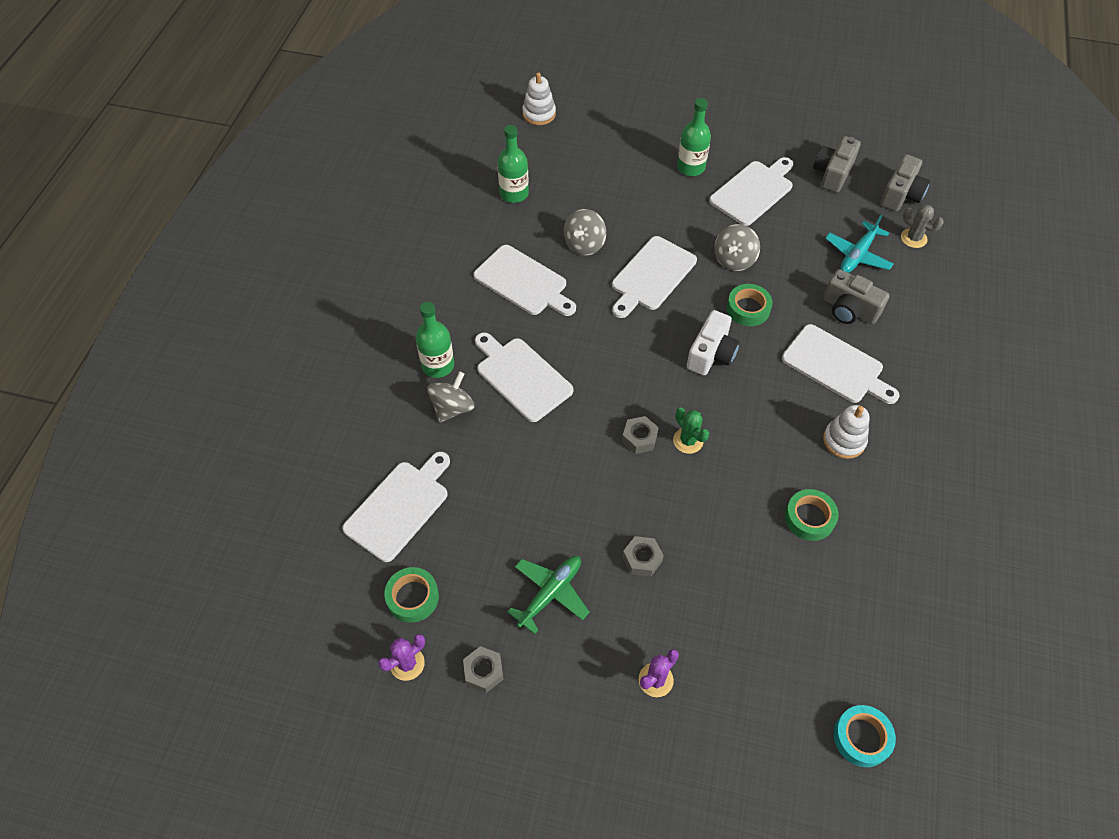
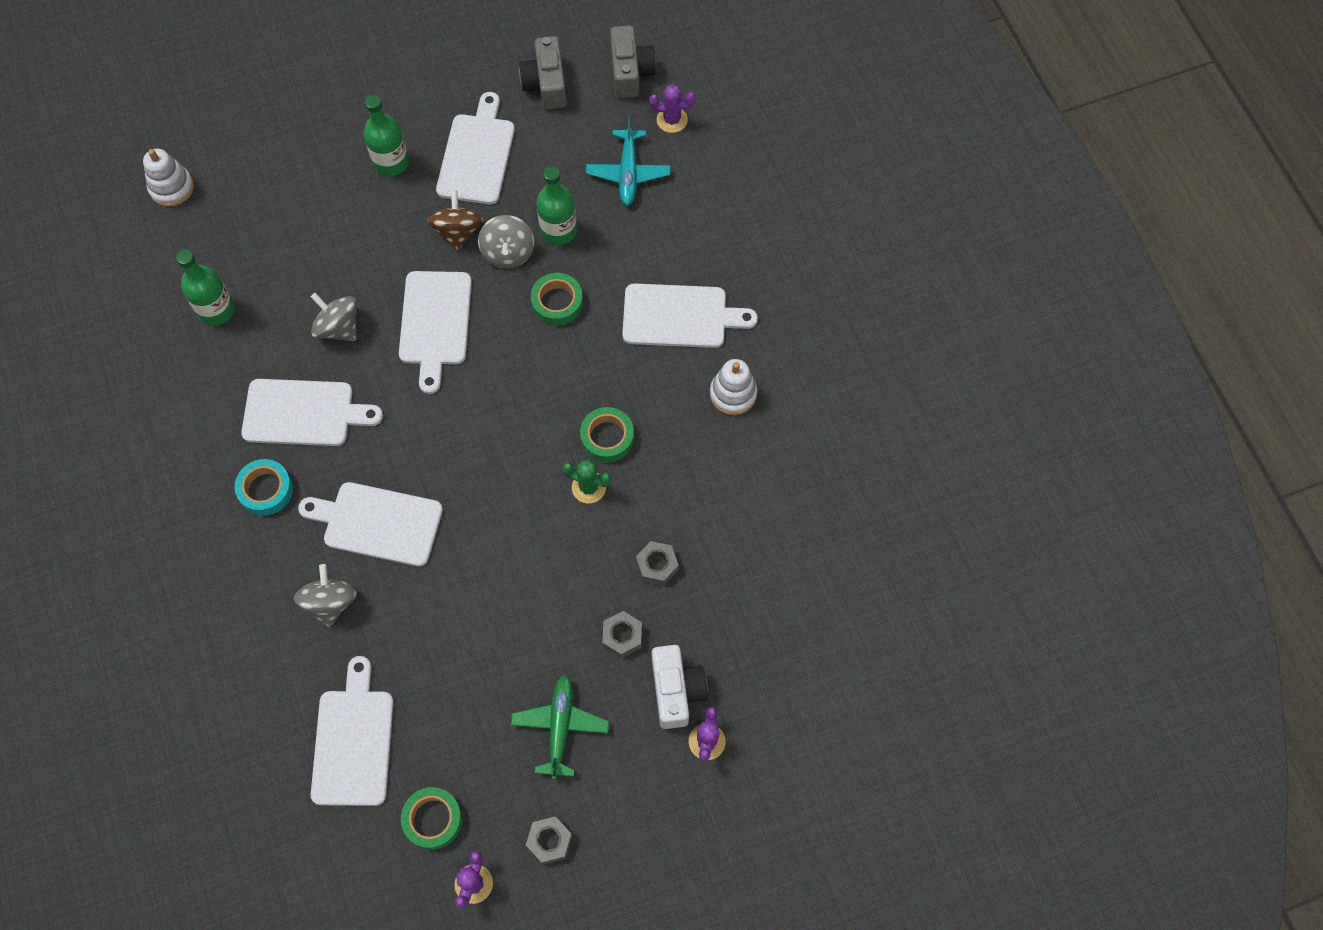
camera: 35 degrees left, 10 degrees up
green bottle [416,302,454,378] -> green bottle moved to [536,166,577,245]
grey spinning top [564,209,606,256] -> grey spinning top turned 135 degrees clockwise [311,293,357,341]
grey nut [622,416,659,454] -> grey nut moved to [636,541,679,586]
white camera [687,310,740,375] -> white camera moved to [652,645,708,729]
green tape [785,489,839,541] -> green tape moved to [580,407,634,463]
grey camera [823,269,890,324] -> none
turquoise tape [834,705,896,767] -> turquoise tape moved to [234,459,293,516]
grey cactus [901,205,944,248] -> purple cactus [649,85,696,133]
none -> brown spinning top [428,190,484,251]

